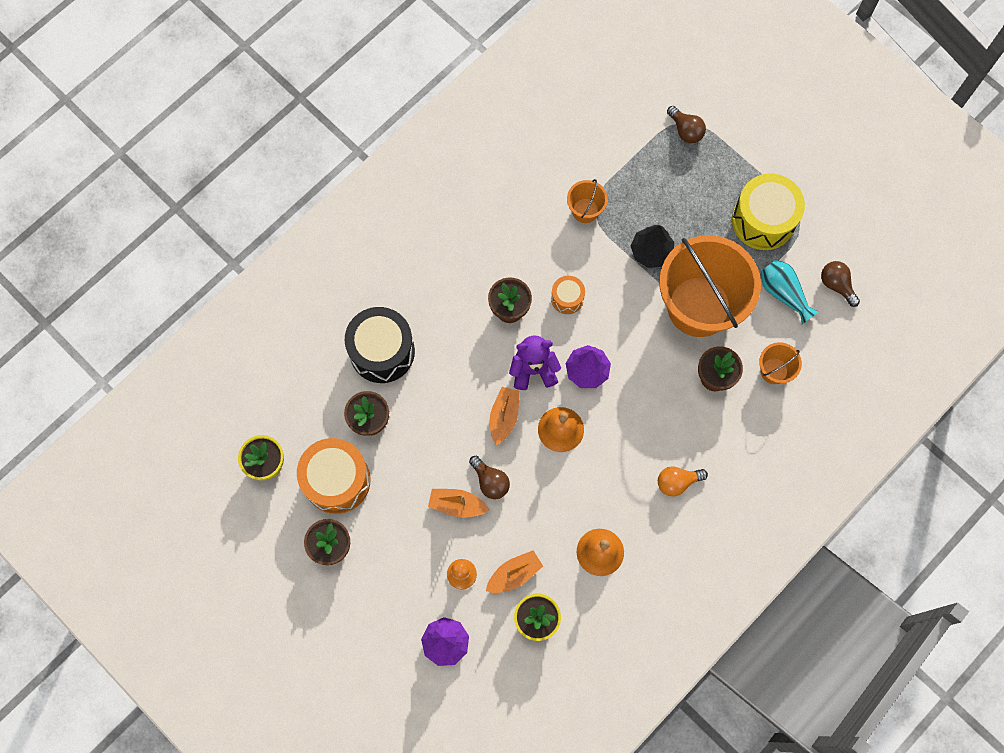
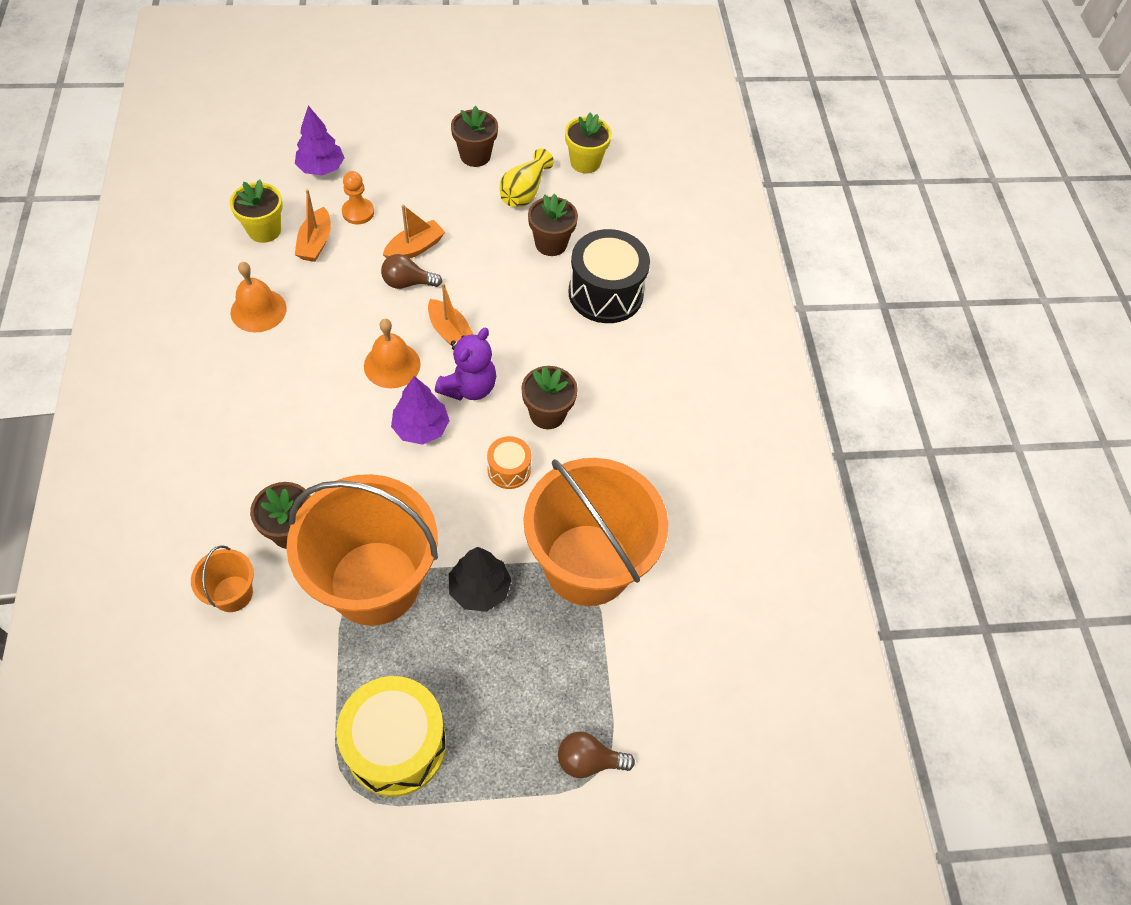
camera: 125 degrees right, 15 degrees down
orange drum [297,438,370,514] -> yellow vase [500,148,554,207]
orange bucket [567,179,608,223] -> orange bucket [524,458,668,606], size x2.36
orange light bulb [658,466,708,497] -> none
turquoise vase [761,260,819,324] -> none
brown light bulb [821,261,860,307] -> none

